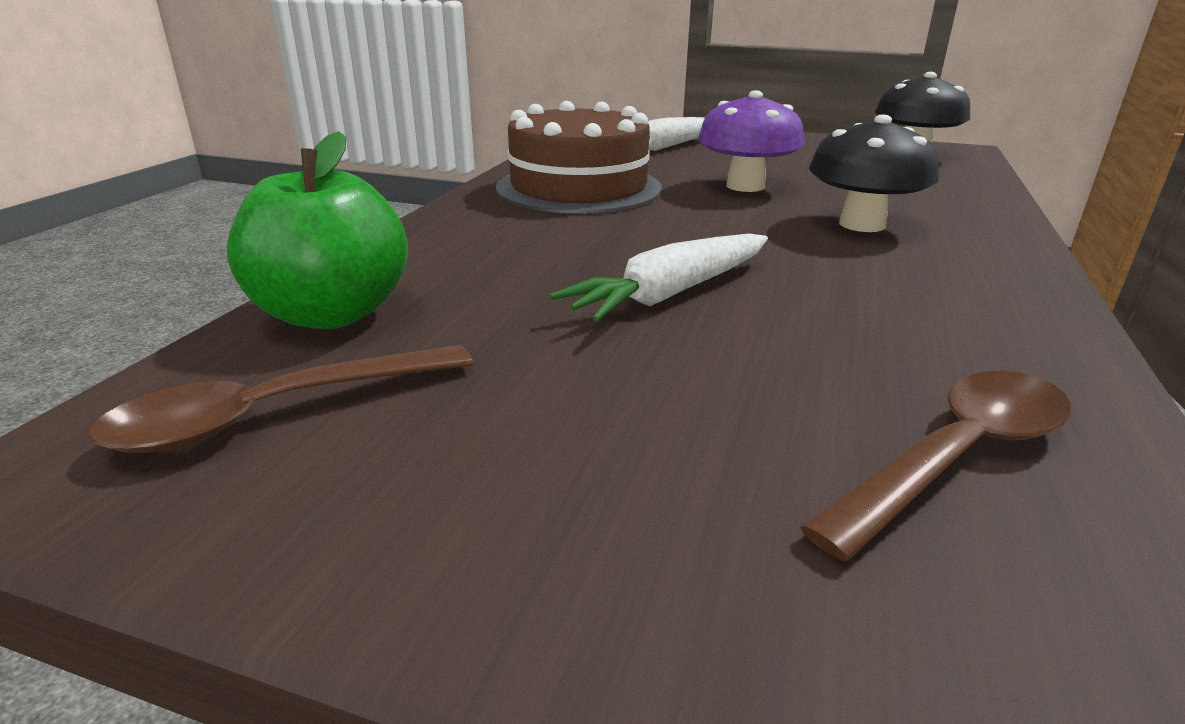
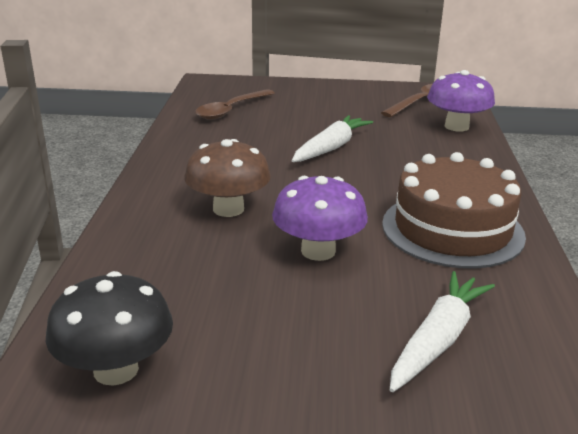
camera: 165 degrees right, 0 degrees up
green apple [227,131,408,329] -> purple mushroom [427,70,495,131]
black mushroom [809,115,939,232] -> brown mushroom [184,139,271,217]

